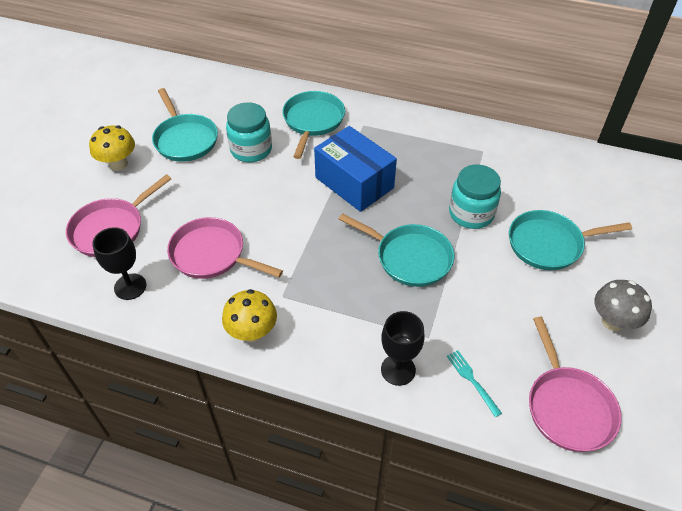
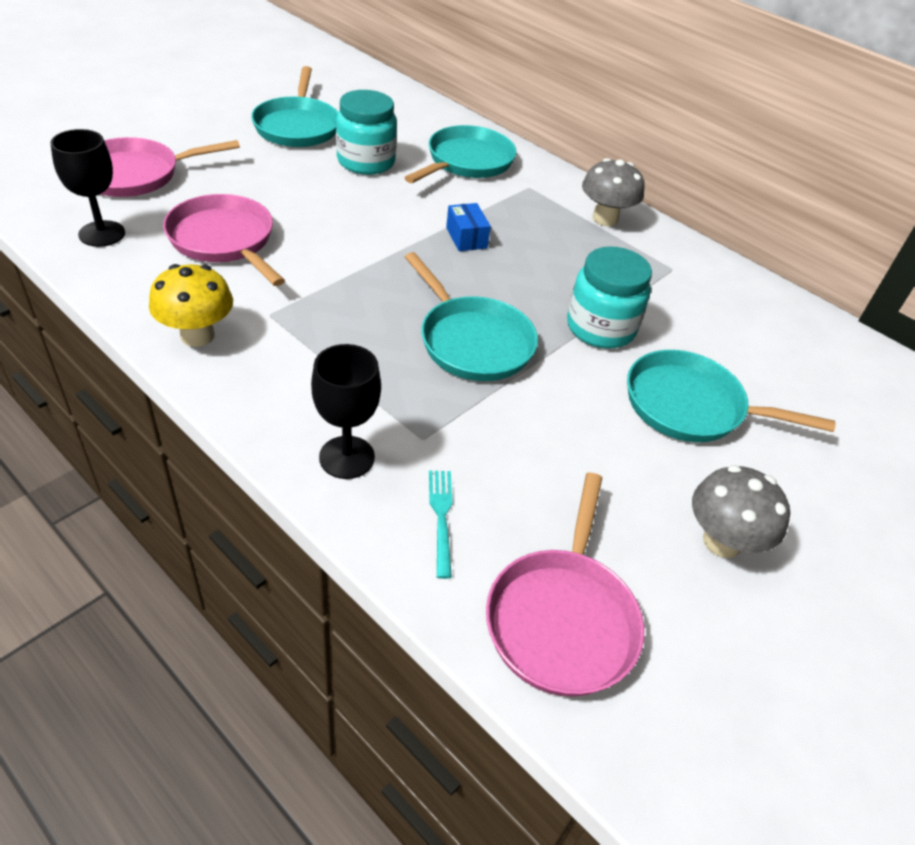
camera: 20 degrees right, 5 degrees down
yellow mushroom [89,126,135,171] -> none
blue box [314,126,397,212] -> blue box [446,203,491,251], size x0.44
none -> grey mushroom [582,158,645,226]

